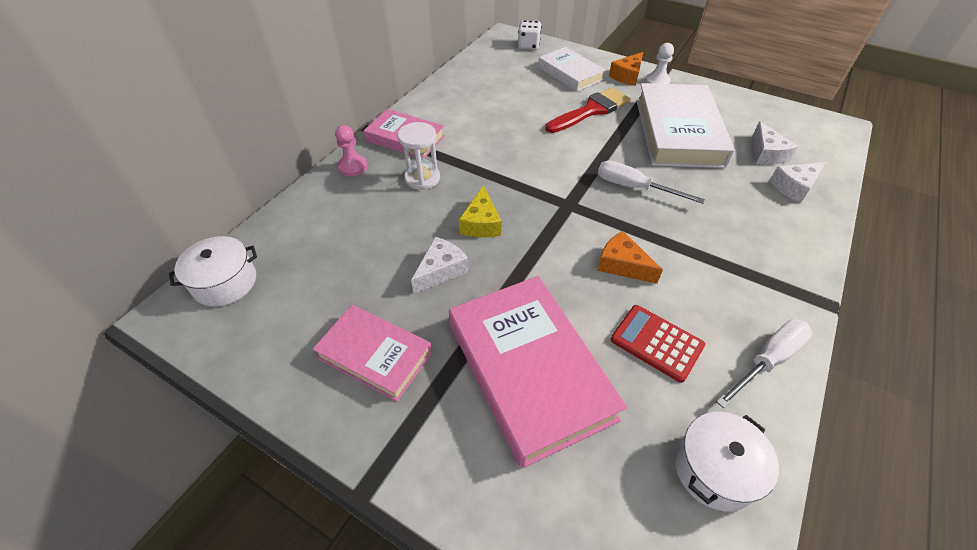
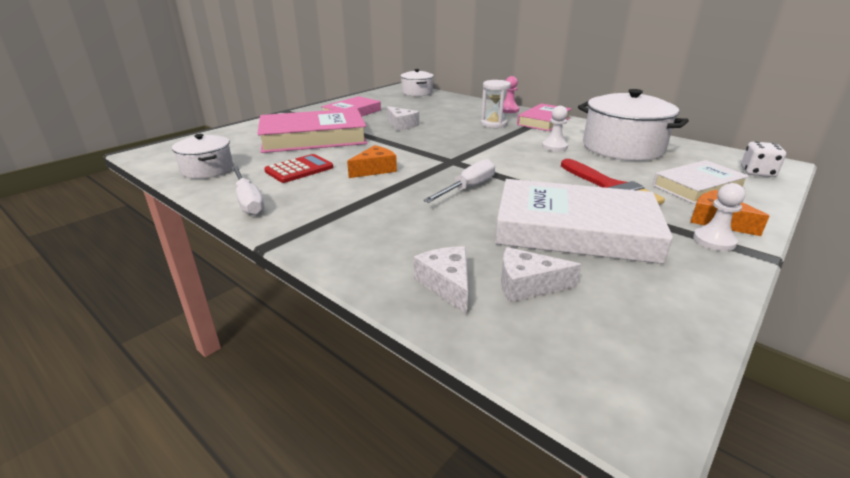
camera: 100 degrees right, 20 degrees down
yellow cheese [459,185,502,238] -> none
none -> white pawn [542,106,568,152]
none -> white pot [578,89,689,161]

